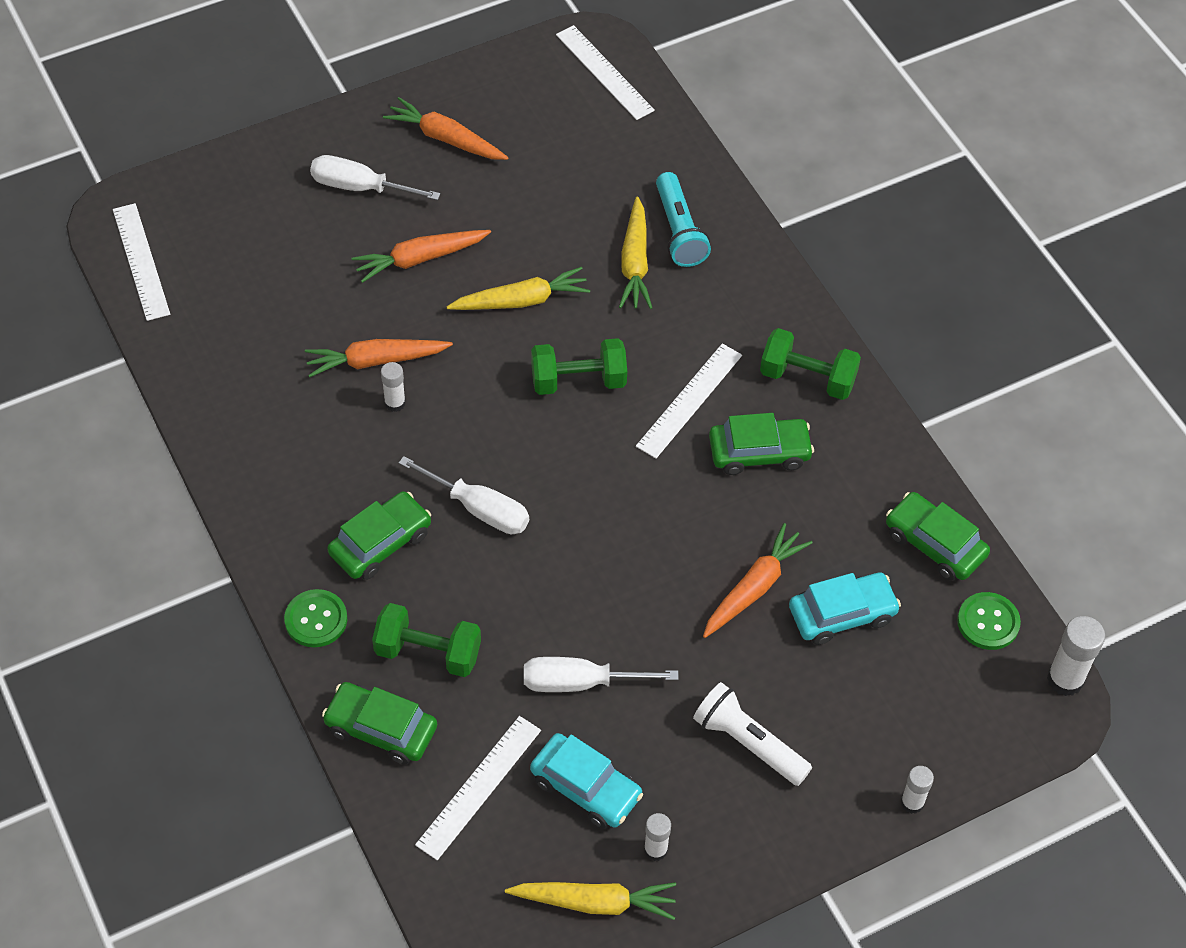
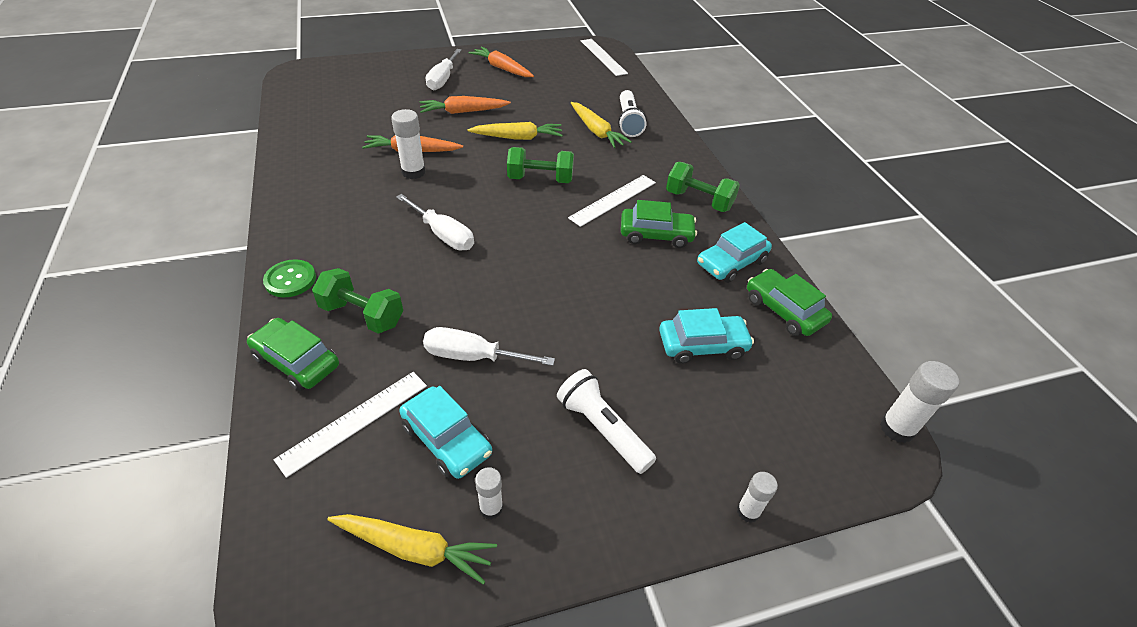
camera: 10 degrees right, 10 degrees down
white ruler [113,203,170,321] -> none
white screwdriver [310,155,441,200] -> white screwdriver turned 105 degrees counterclockwise [426,49,462,90]
green car [327,491,431,580] -> none
white glue stick [381,362,406,412] -> white glue stick [391,109,426,179], size x1.62
yellow carrot [619,196,652,309] -> yellow carrot turned 45 degrees counterclockwise [571,102,632,148]
turquoise flashlight [656,172,711,267] -> white flashlight [618,90,647,137]
orange carrot [703,523,812,638] -> none
green button [957,592,1021,650] -> none
none -> turquoise car [697,222,772,283]

